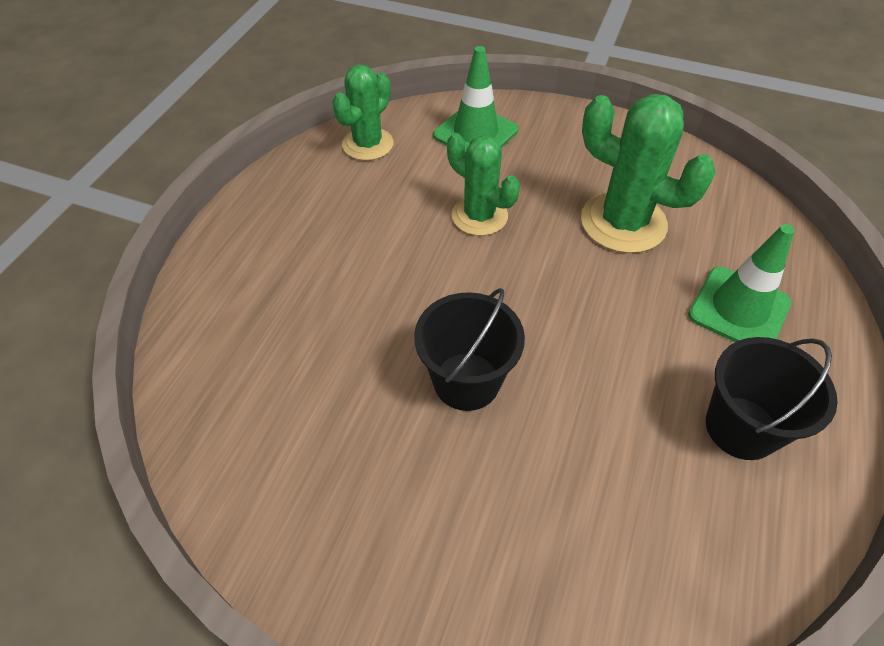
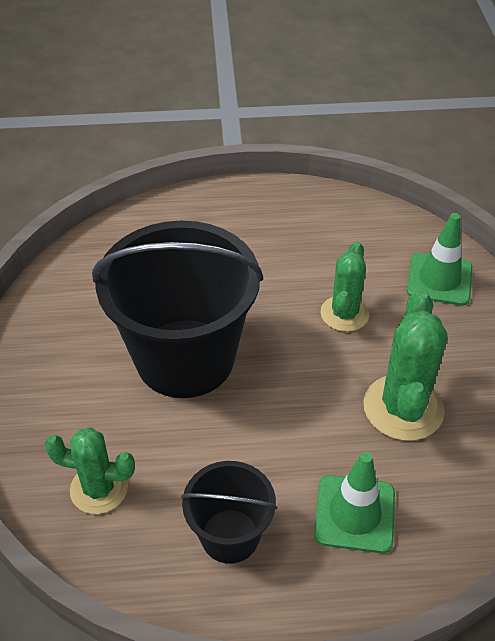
camera: 65 degrees right, 5 degrees down
green cactus [332,64,393,161] -> green cactus moved to [44,428,135,514]
black bucket [414,288,525,411] -> black bucket [92,221,263,398], size x1.98

